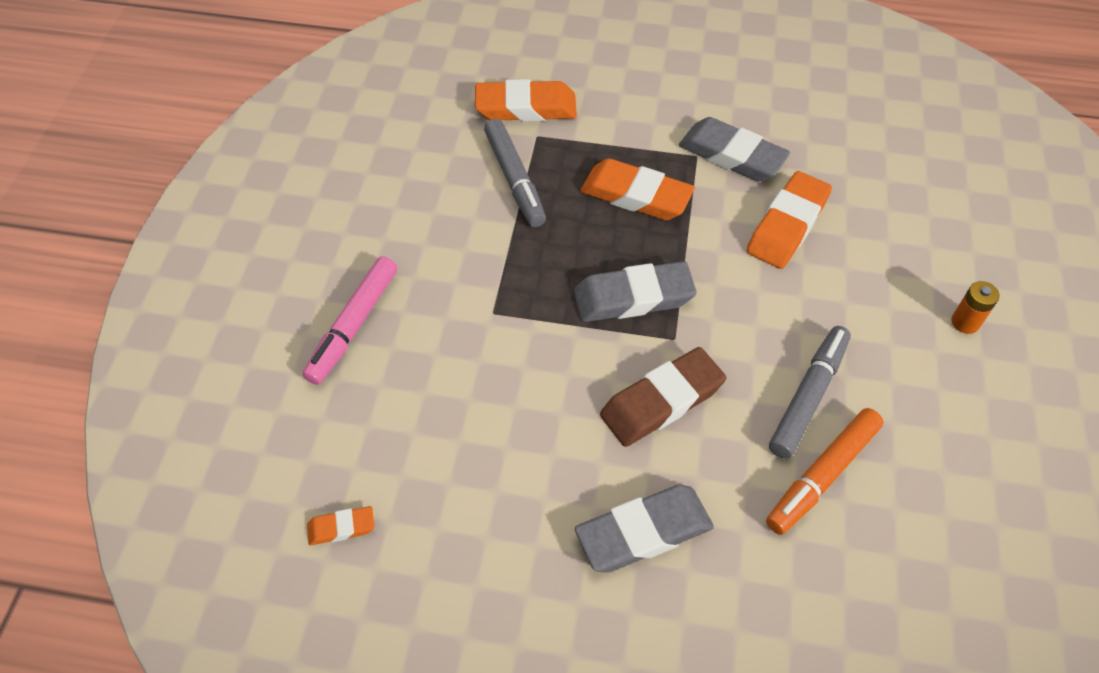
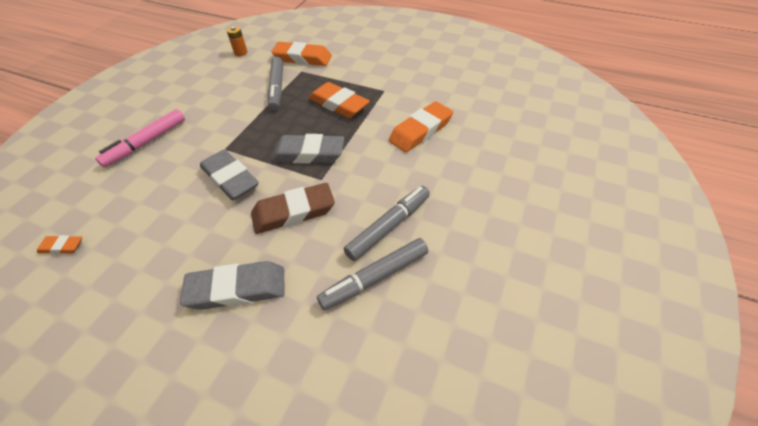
camera: 15 degrees right, 5 degrees down
grey eraser [679,117,790,181] -> grey eraser moved to [200,150,259,200]
orange marker [766,408,884,535] -> grey marker [317,238,428,310]
orange battery [952,281,999,334] -> orange battery moved to [227,26,247,56]

